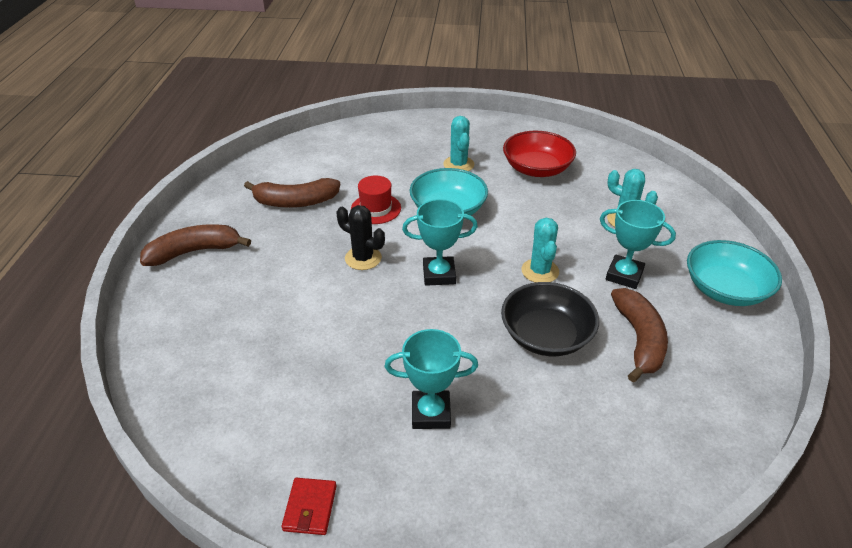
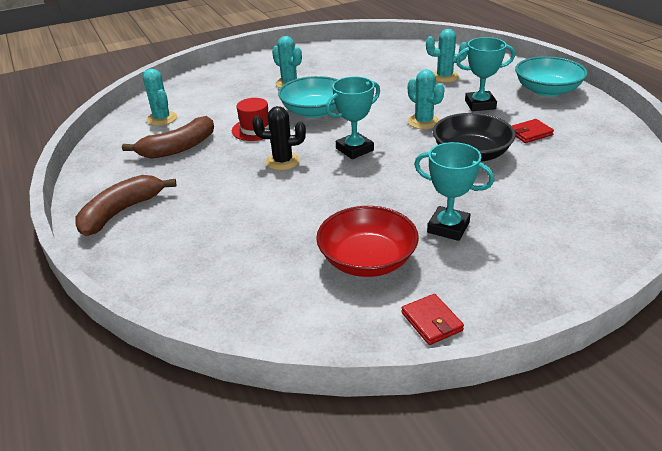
camera: 30 degrees left, 5 degrees down
turquoise trophy [385,329,478,429] -> turquoise trophy turned 60 degrees clockwise [414,142,494,241]
red bowl [503,131,576,177] -> red bowl moved to [316,206,419,277]
brown banana [611,288,668,382] -> red wallet [512,119,554,143]
none -> turquoise cactus [142,69,177,126]

